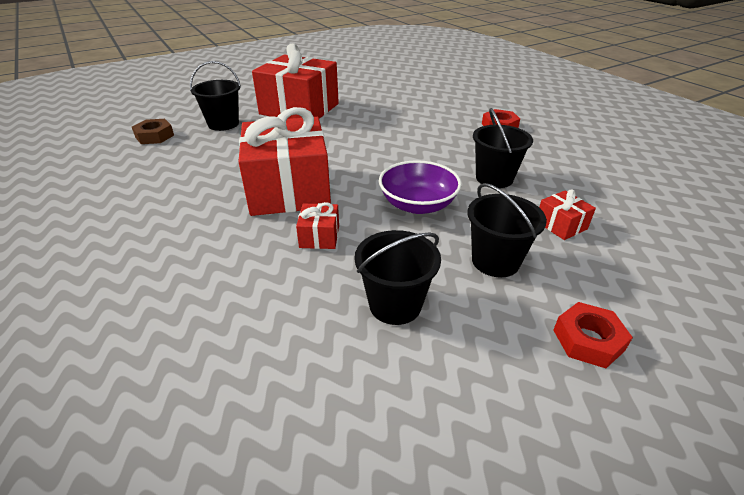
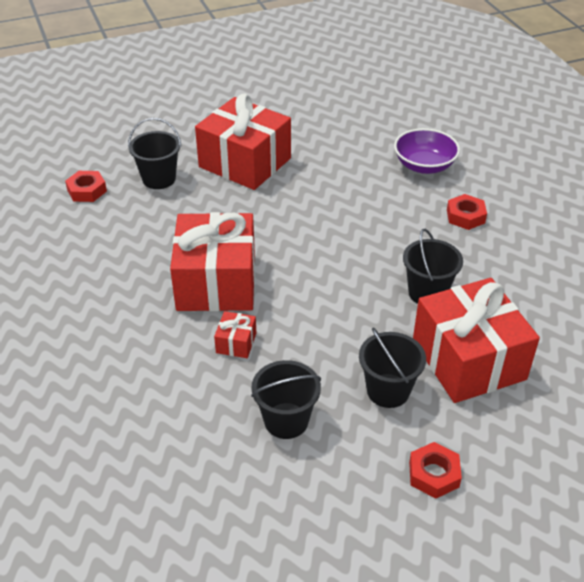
camera: 10 degrees right, 5 degrees up
brown nut [132,119,174,144] -> red nut [65,171,107,202]
purple bowl [379,160,462,214] -> purple bowl moved to [394,128,460,174]
red gift [539,189,596,240] -> red gift [413,278,540,403], size x2.45

